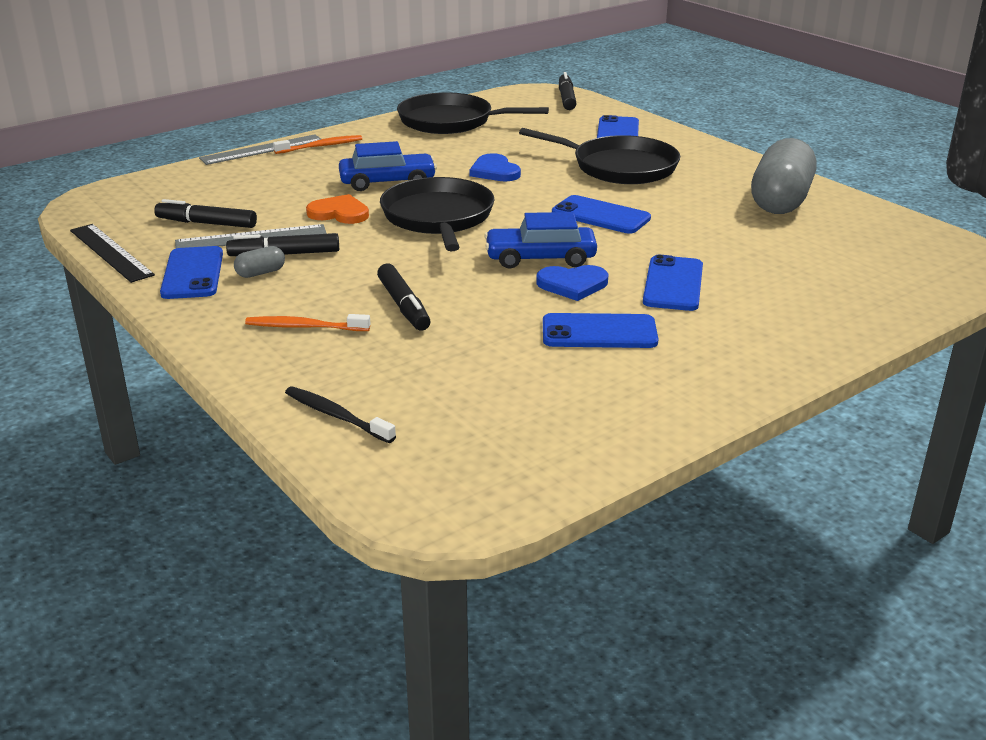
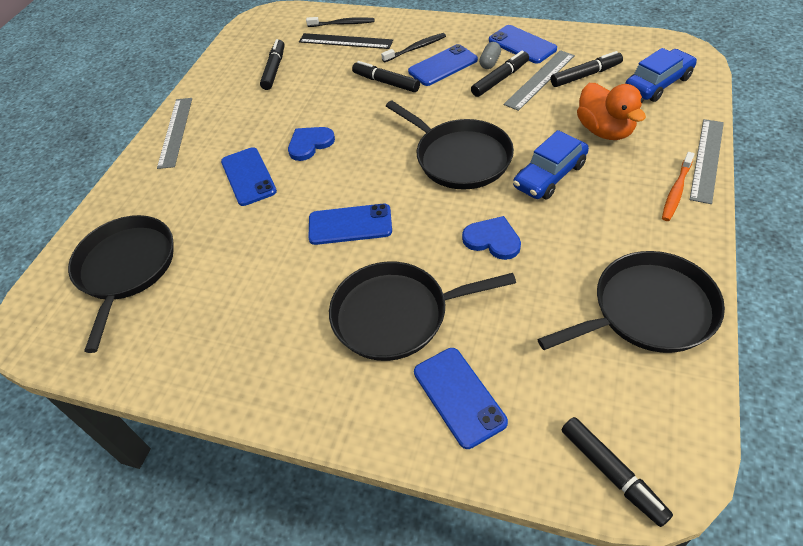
camera: 150 degrees right, 20 degrees up
black ruler [70,224,155,283] -> black ruler moved to [299,33,393,49]
orange toothbrush [245,314,371,331] -> black toothbrush [381,33,446,62]
orange heart [306,194,369,224] -> none
blue car [485,212,597,269] -> blue car moved to [625,48,697,102]
blue phone [543,313,658,348] -> blue phone moved to [408,44,478,86]
grey capsule [751,138,817,214] -> none
none -> black pan [68,215,174,353]
none -> grey ruler [157,98,192,169]
none -> black marker [260,39,284,90]
none -> orange duck [577,83,646,140]

